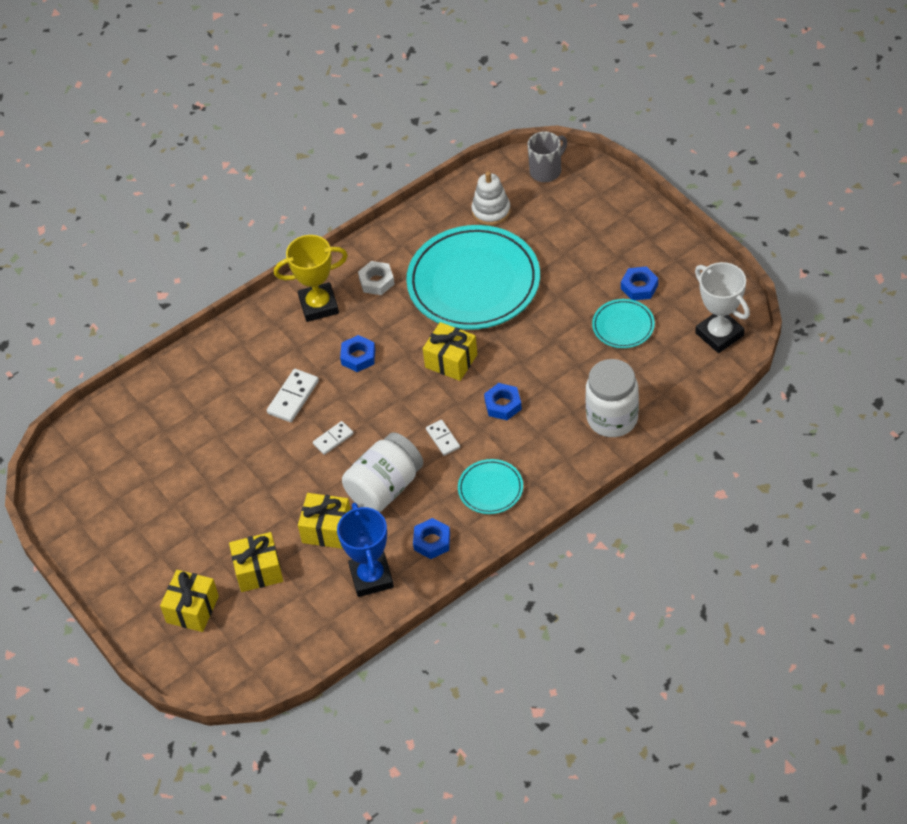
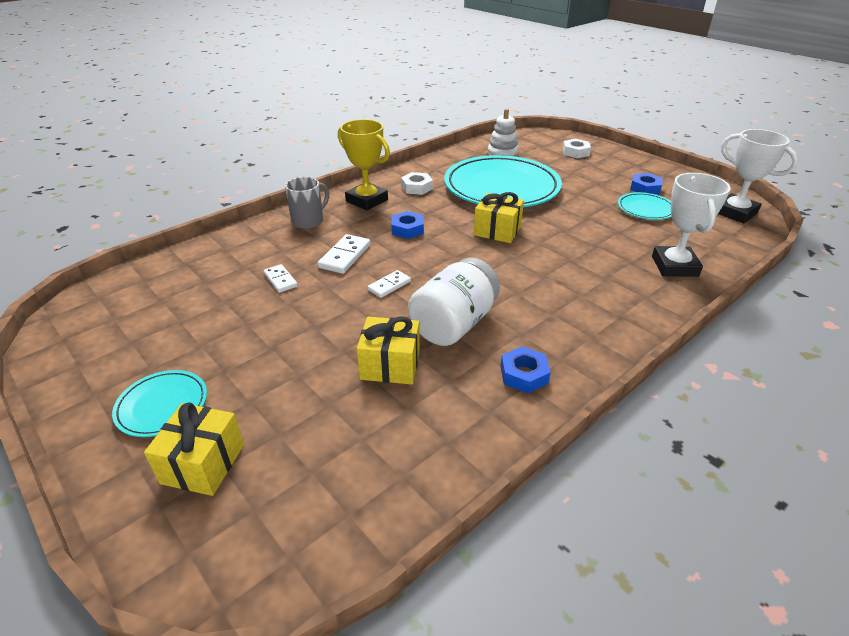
camera: 10 degrees left, 15 degrees down
yellow gift [229,532,283,592] -> none
yellow trophy [274,235,348,322] -> yellow trophy turned 60 degrees clockwise [338,119,390,210]
blue trophy [337,503,394,597] -> none
white domino [426,420,460,456] -> white domino moved to [264,264,298,293]
turquoise plate [458,459,523,514] -> turquoise plate moved to [112,370,207,437]
blue nut [484,383,522,420] -> none
grey mug [528,131,567,182] -> grey mug moved to [285,177,329,229]
white jar [585,359,639,437] -> white trophy [652,173,731,277]
none -> white nut [563,139,591,158]

